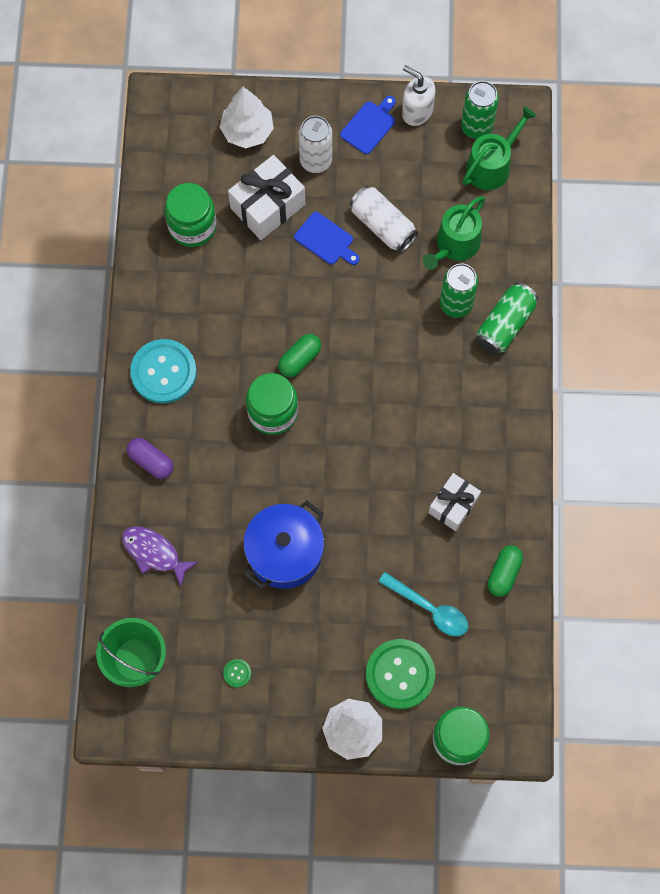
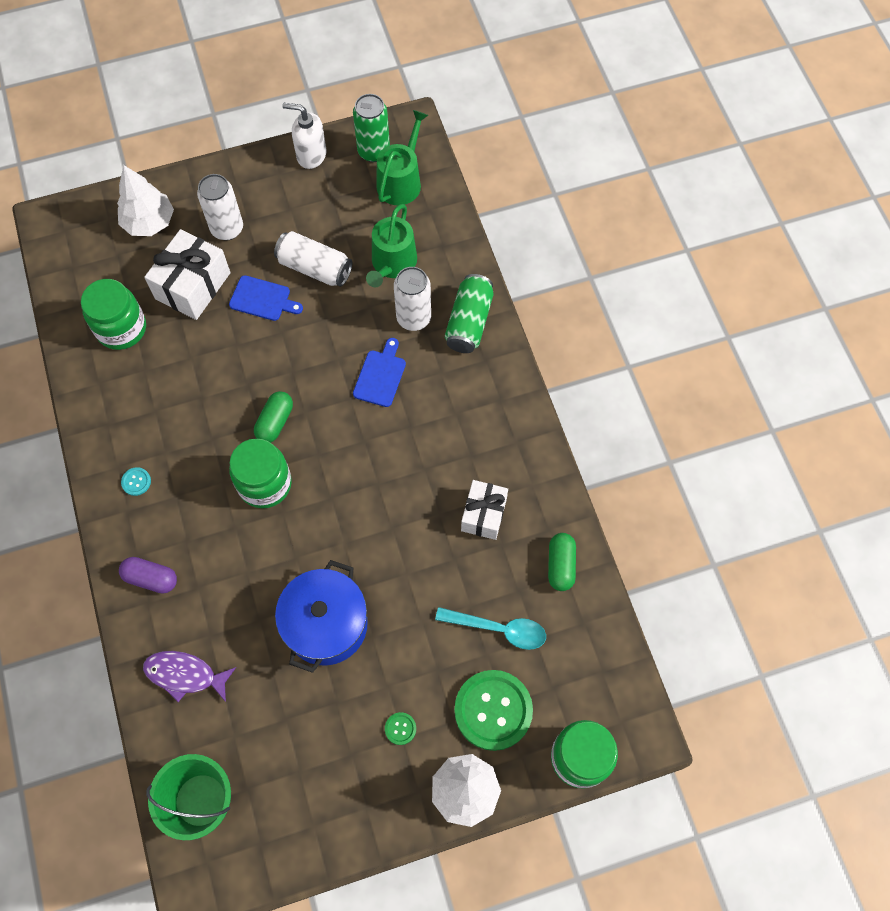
camera: 20 degrees left, 5 degrees down
turquoise button [130,339,197,404] -> turquoise button [121,467,151,496], size x0.40
green button [223,659,251,687] -> green button moved to [385,712,416,745]
blue cutting board [340,96,396,154] -> blue cutting board moved to [353,338,406,407]
green can [440,263,478,318] -> white can [394,267,431,331]

